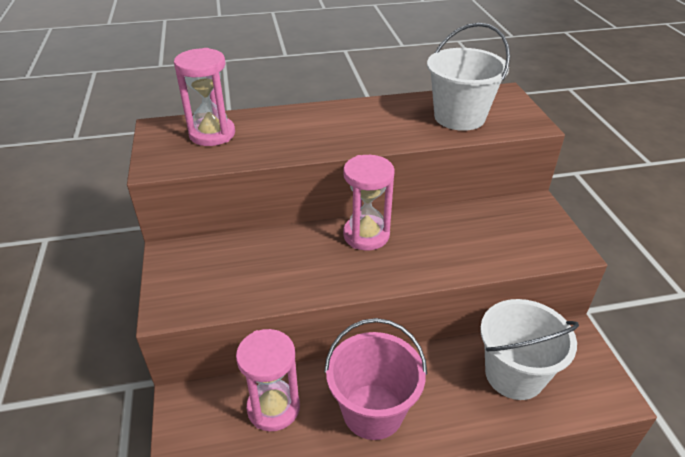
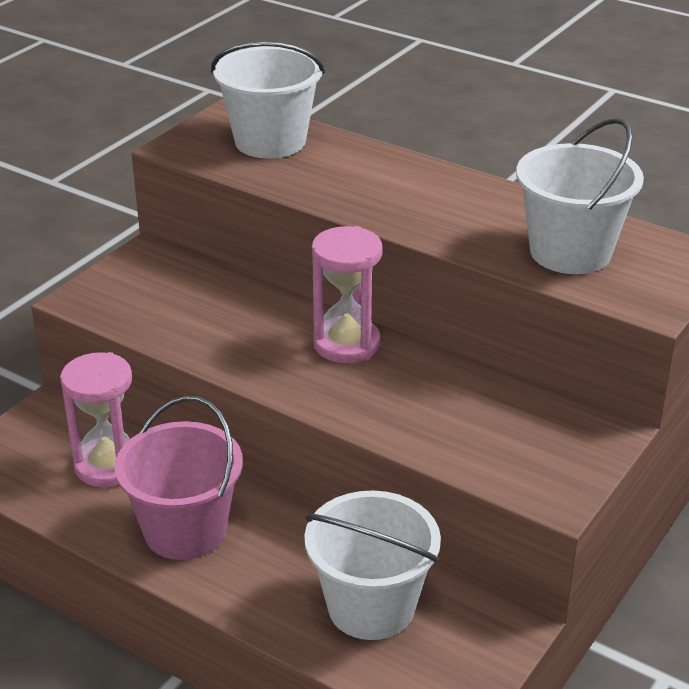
camera: 45 degrees right, 5 degrees down
pink hourglass [174,48,235,146] -> white bucket [211,41,325,159]

